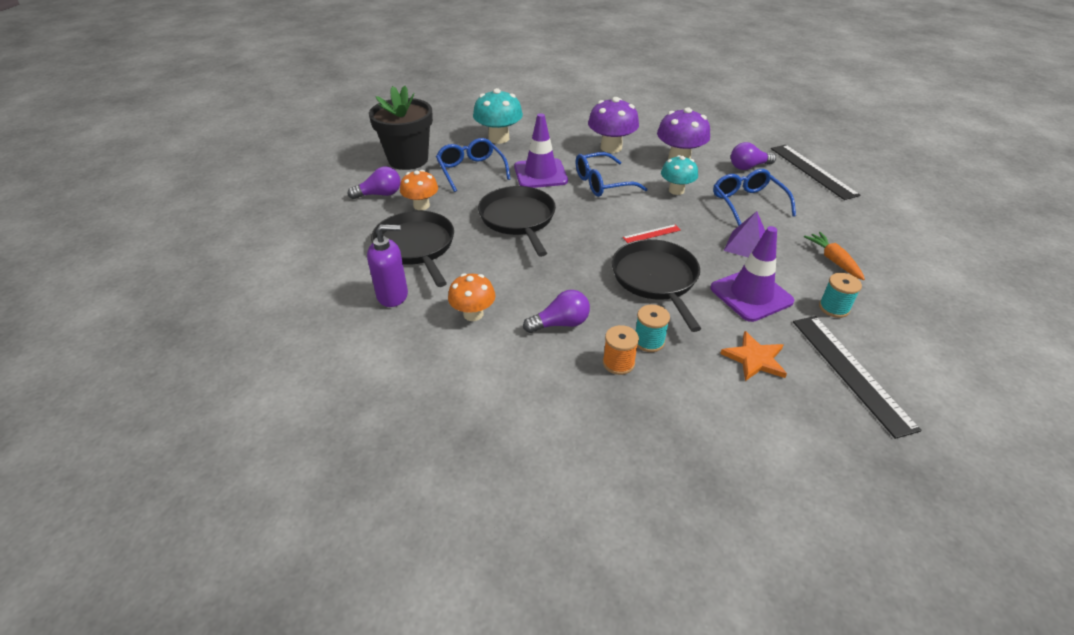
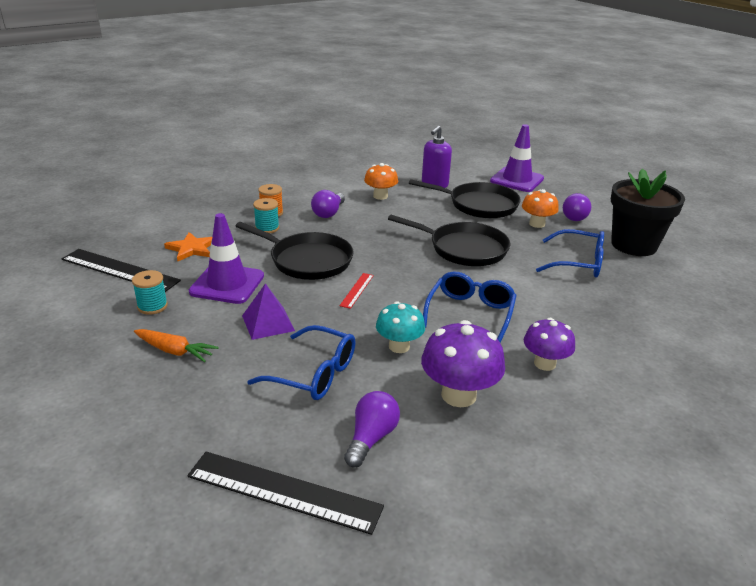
camera: 130 degrees right, 10 degrees down
turquoise mushroom [473,88,523,144] -> none
purple traffic cone [514,113,568,188] -> purple traffic cone moved to [490,124,544,192]
purple mushroom [588,97,639,153] -> purple mushroom [524,318,575,371], size x0.66

